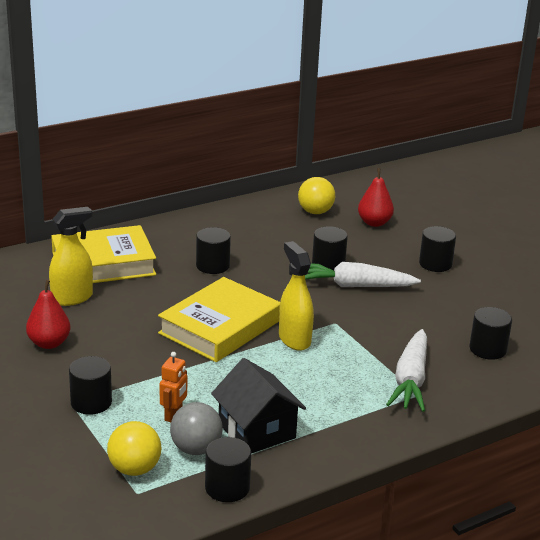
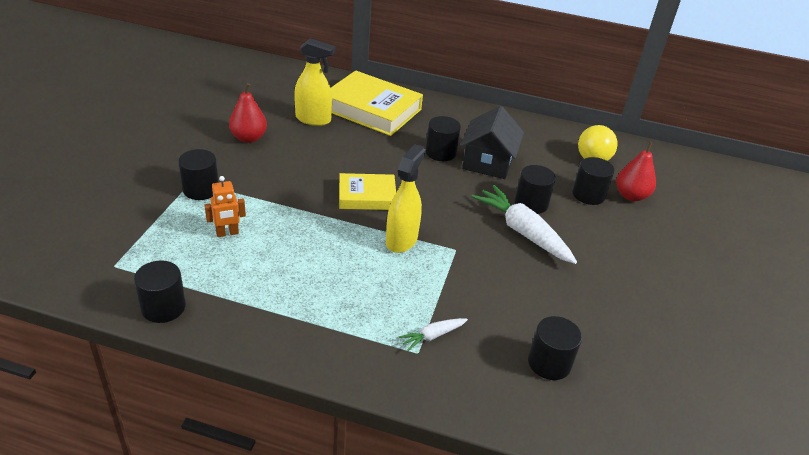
camera: 45 degrees right, 10 degrees up
yellow ball [107,421,161,476] -> none
yellow book [158,277,280,362] -> yellow book [339,173,396,210], size x0.59
grey ball [170,402,223,455] -> none
black house [211,358,306,453] -> black house moved to [460,106,524,179]
white carrot [386,329,427,412] -> white carrot [399,318,468,351], size x0.49
black cylinder [419,226,456,272] -> black cylinder moved to [572,157,615,205]

